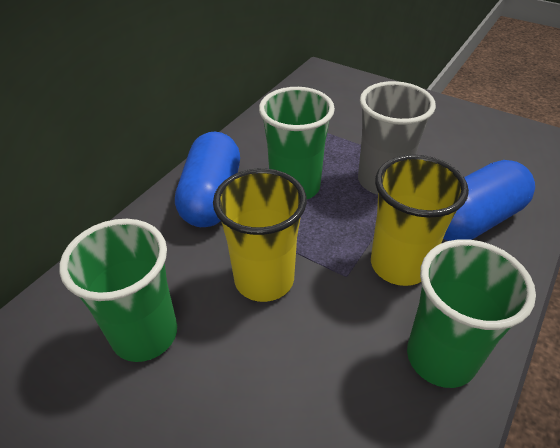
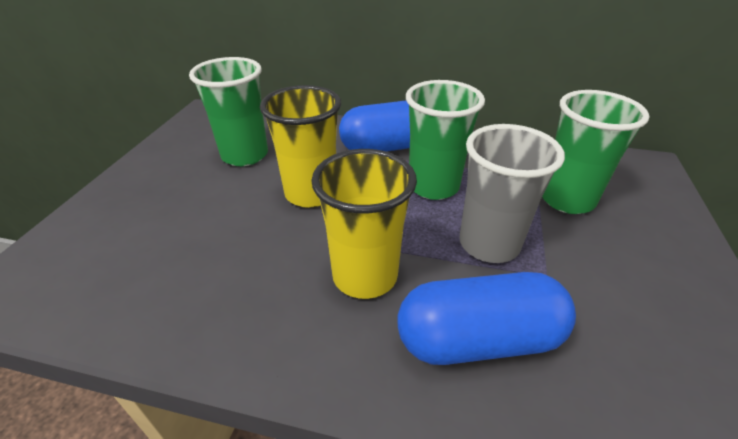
camera: 70 degrees right, 5 degrees down
green cup [407,239,536,388] -> green cup moved to [542,90,649,214]
blue capsule [443,160,535,241] -> blue capsule turned 45 degrees counterclockwise [397,272,576,365]

